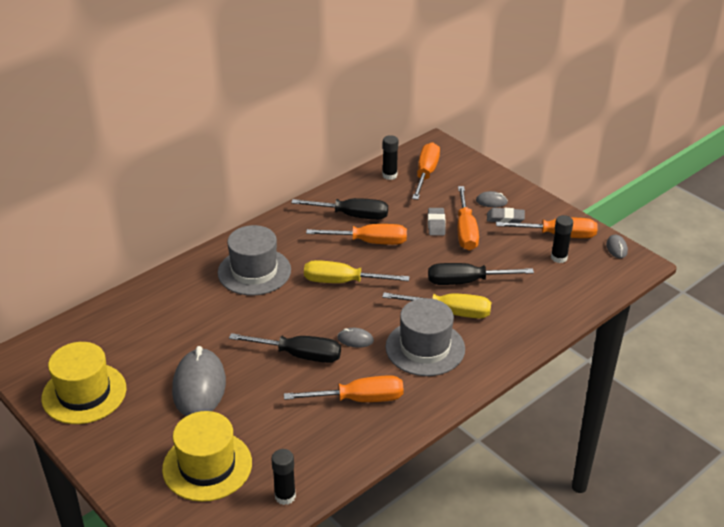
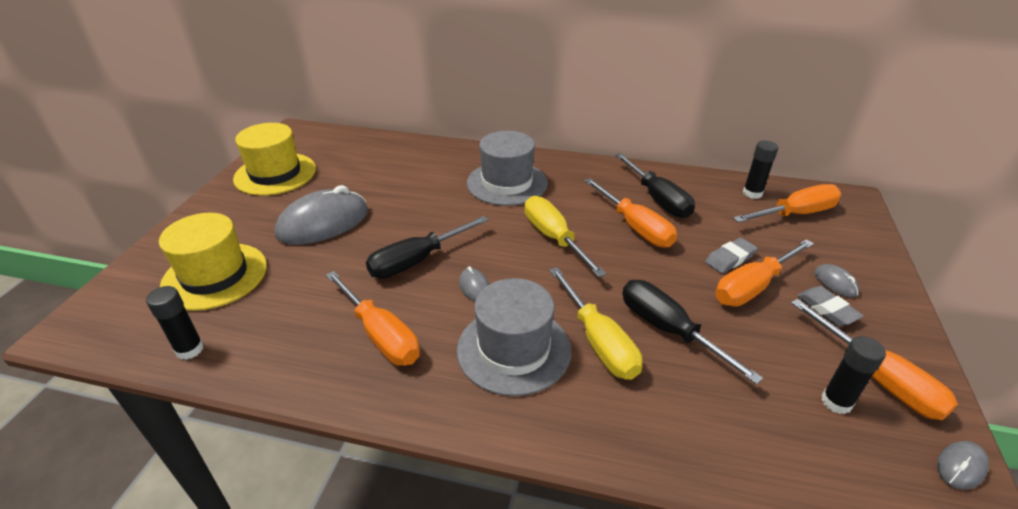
camera: 55 degrees right, 0 degrees up
black screwdriver [229,333,341,363] -> black screwdriver turned 75 degrees clockwise [366,216,489,279]

